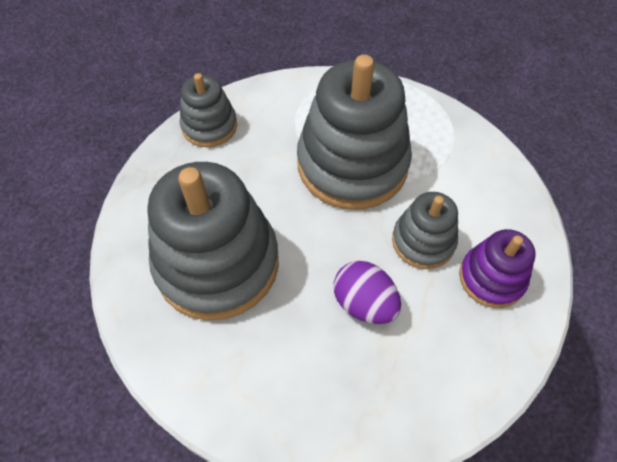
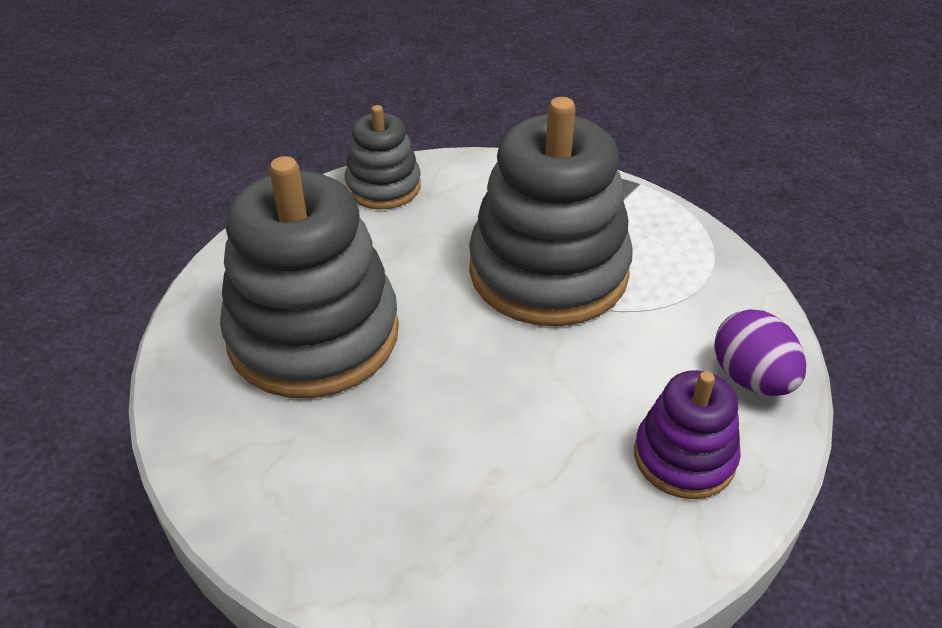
camera: 20 degrees right, 15 degrees down
purple egg [334,261,401,324] -> purple egg moved to [714,309,806,396]
grey stacking toy [392,192,458,269] -> none

